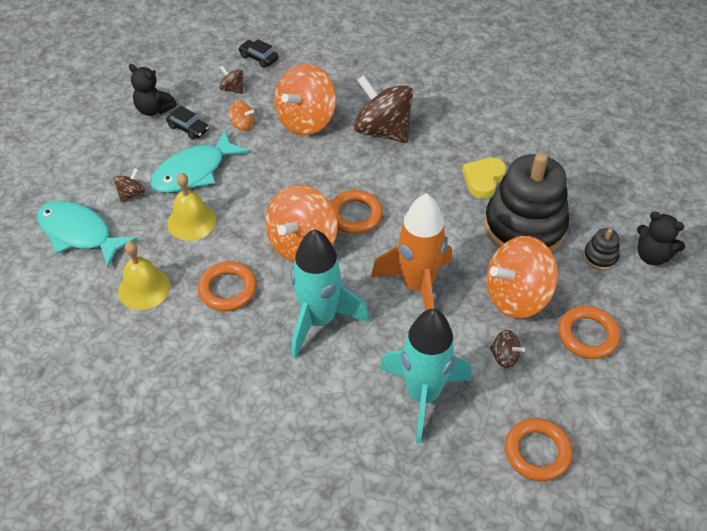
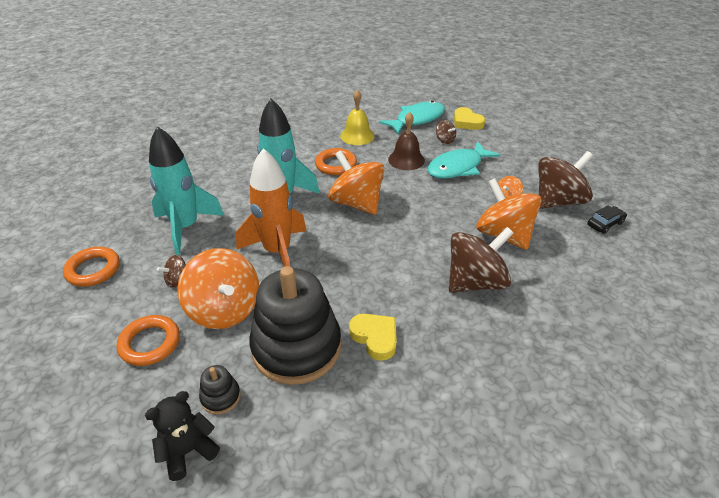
camera: 110 degrees right, 10 degrees down
black teddy bear [129,64,177,116] -> none
turquoise fish [150,130,249,193] -> turquoise fish turned 105 degrees counterclockwise [428,141,501,179]
black car [166,106,209,140] -> none
yellow bell [167,173,216,241] -> brown bell [388,112,425,170]
brown spinning top [219,66,244,94] -> brown spinning top [539,151,593,209], size x2.25
orange ring [330,190,383,234] -> none
orange spinning top [486,236,558,319] -> orange spinning top turned 150 degrees clockwise [177,248,259,329]
none -> yellow heart [454,107,485,130]

